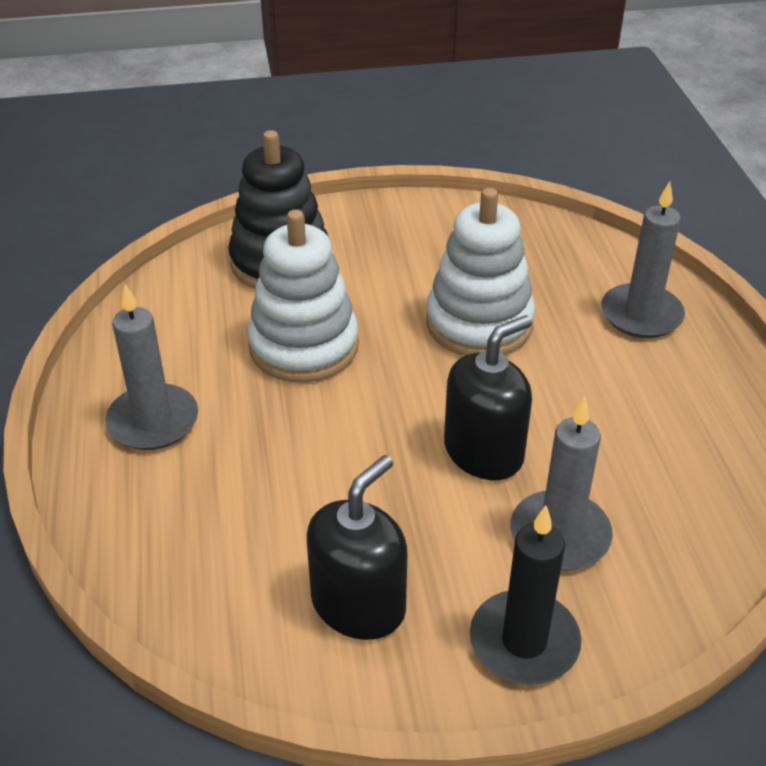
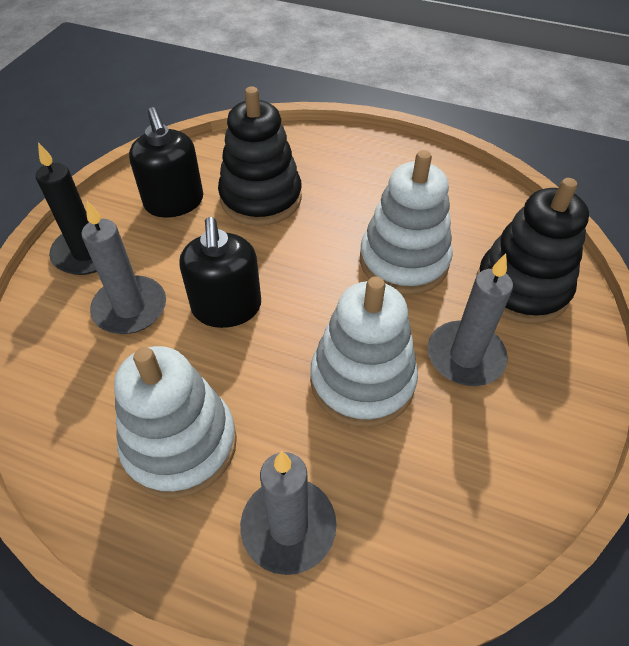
camera: 120 degrees right, 10 degrees up
grey candle [105,284,198,450] -> grey candle moved to [428,253,513,386]
none -> white stacking toy [114,346,237,498]
none -> black stacking toy [218,86,302,226]

